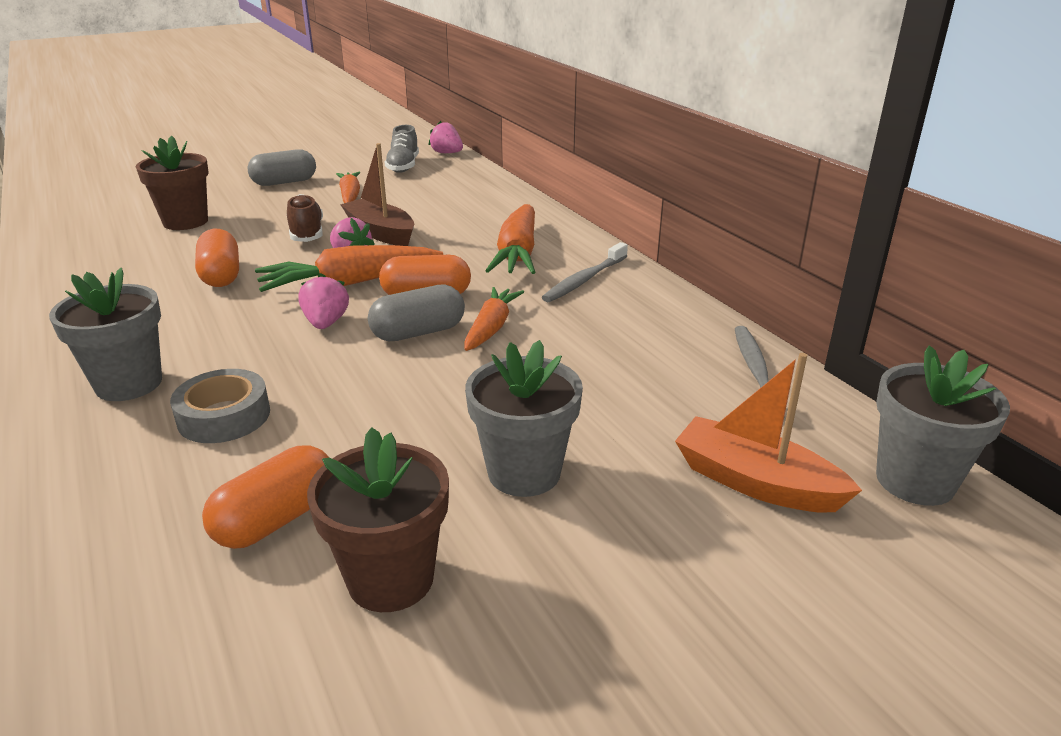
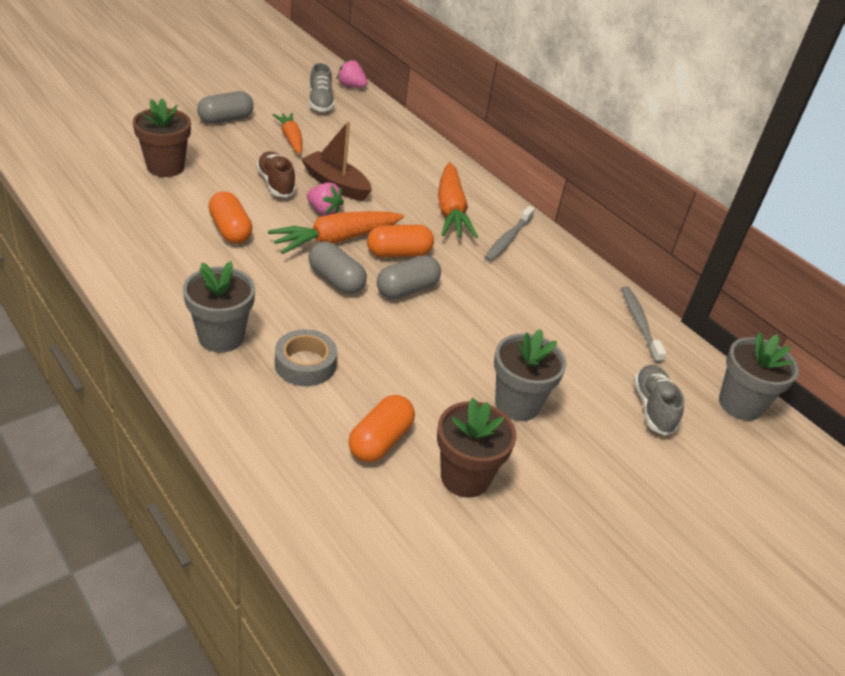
camera: 15 degrees left, 10 degrees up
pink strawberry [298,273,349,329] -> grey capsule [308,241,367,294]
orange carrot [465,287,524,351] -> none
orange boat [675,353,862,513] -> grey shoe [634,365,685,436]

